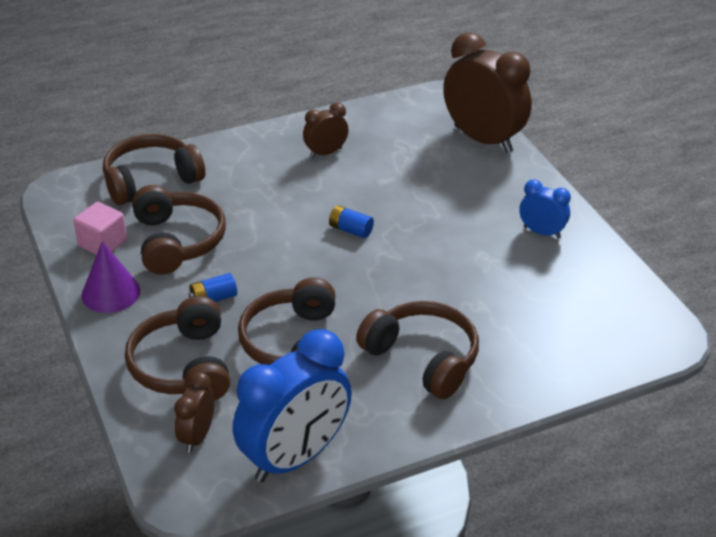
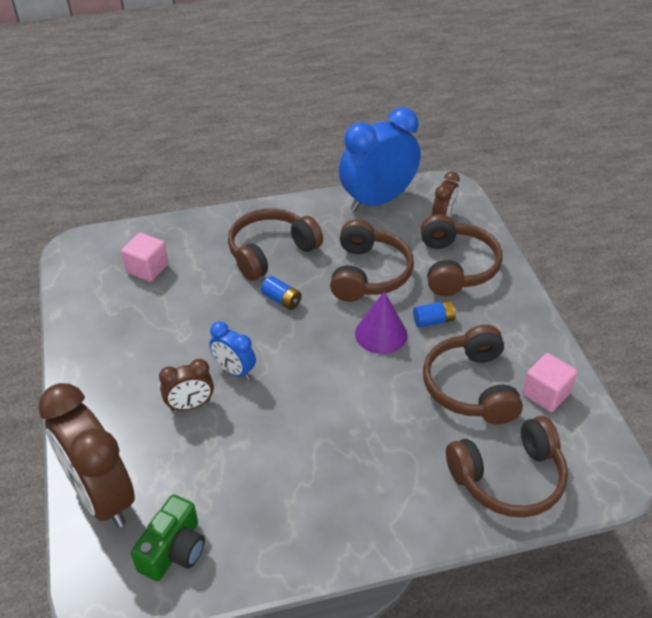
camera: 170 degrees left, 5 degrees up
purple cone [82,241,141,313] -> purple cone moved to [355,291,407,354]
brown clock [303,103,349,158] -> brown clock moved to [159,359,214,411]
blue battery [329,205,374,238] -> blue battery moved to [261,276,302,310]
brown headphones [356,301,479,399] -> brown headphones turned 90 degrees clockwise [228,208,323,281]
blue clock [519,180,571,238] -> blue clock moved to [209,322,256,380]
none -> pink cube [121,233,168,282]
none -> green camera [131,494,205,581]

